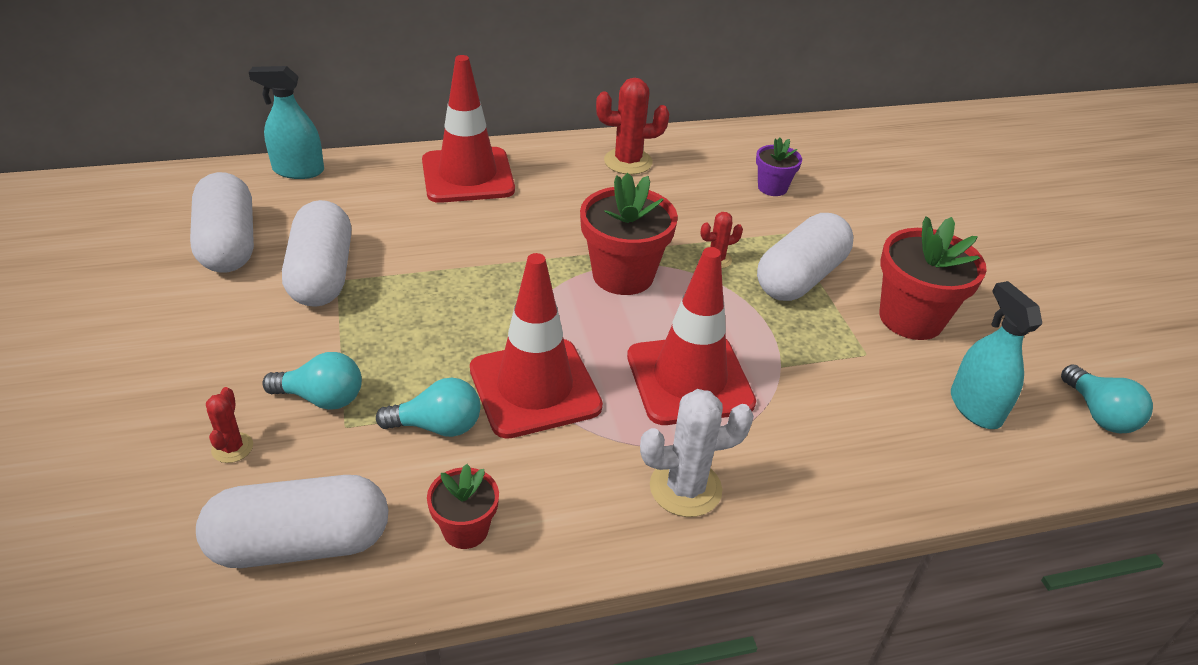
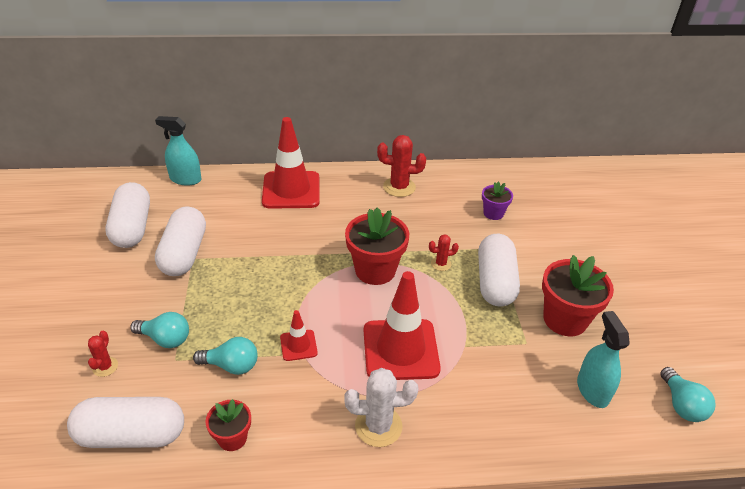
camera: 10 degrees right, 0 degrees up
red traffic cone [470,253,603,439] -> red traffic cone [280,310,318,361], size x0.48
white capsule [757,213,853,301] -> white capsule turned 45 degrees counterclockwise [478,234,520,307]

